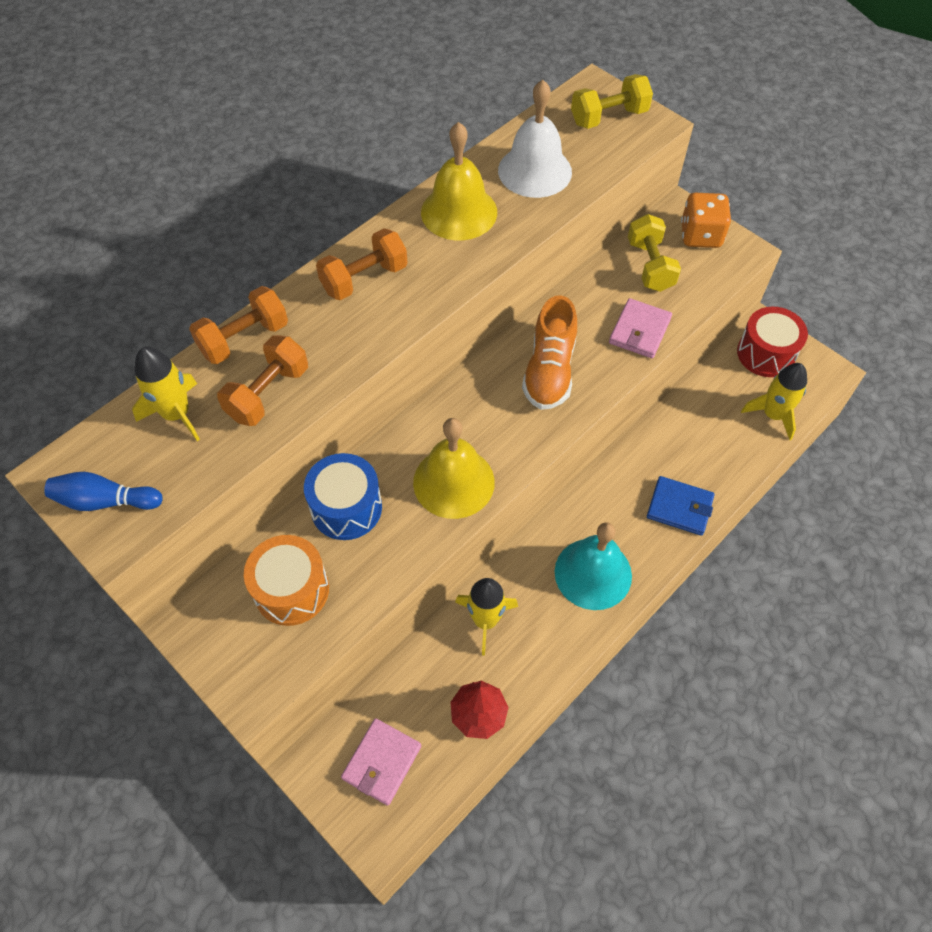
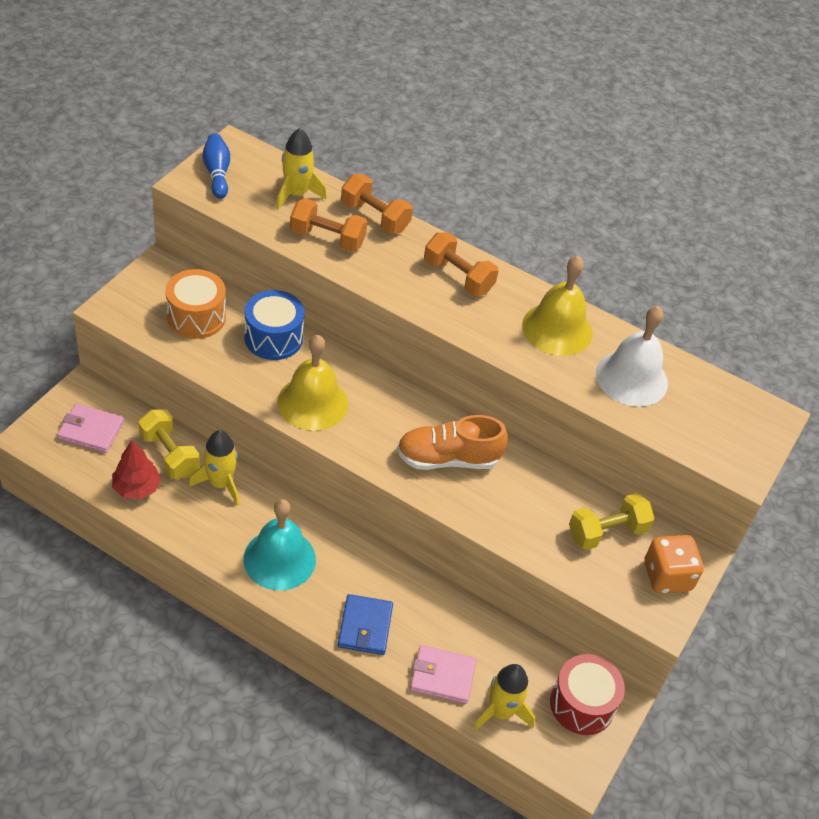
camera: 70 degrees right, 10 degrees down
yellow dumbbell [571,74,653,129] -> yellow dumbbell moved to [138,409,200,479]
pink wallet [609,298,672,358] -> pink wallet moved to [410,645,476,704]

